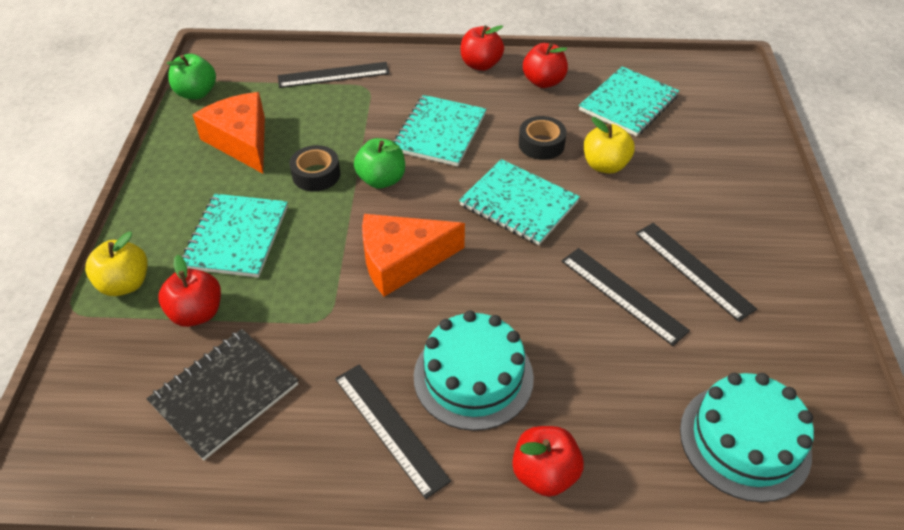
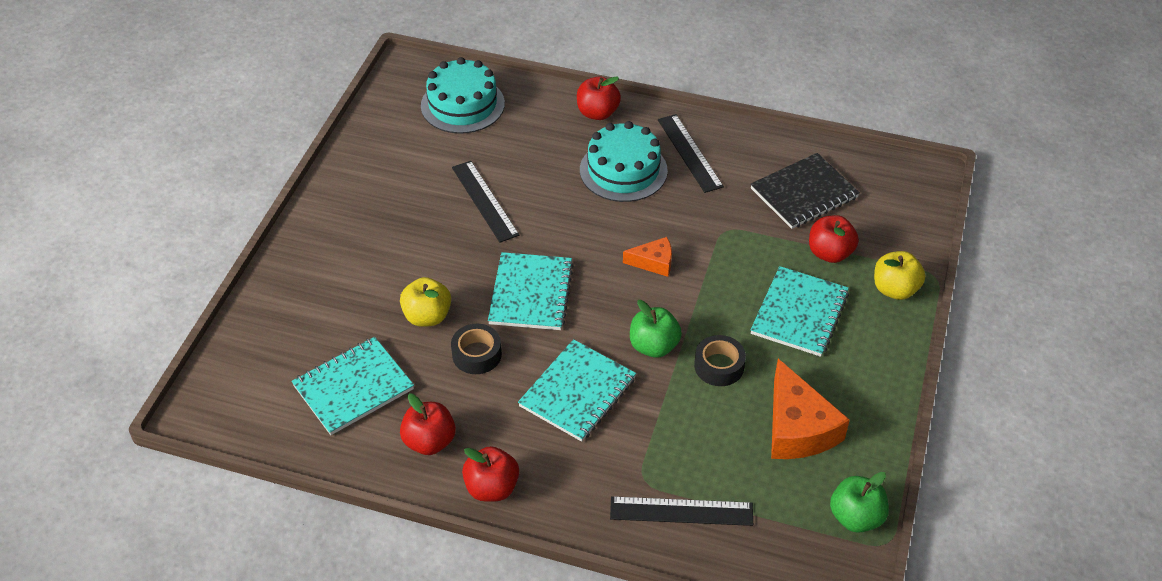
camera: 165 degrees left, 0 degrees up
orange cheese [362,214,465,297] -> orange cheese [623,237,672,277], size x0.54
turquoise notebook [459,159,580,245] -> turquoise notebook turned 45 degrees clockwise [488,252,574,330]
black ruler [636,223,757,322] -> none

